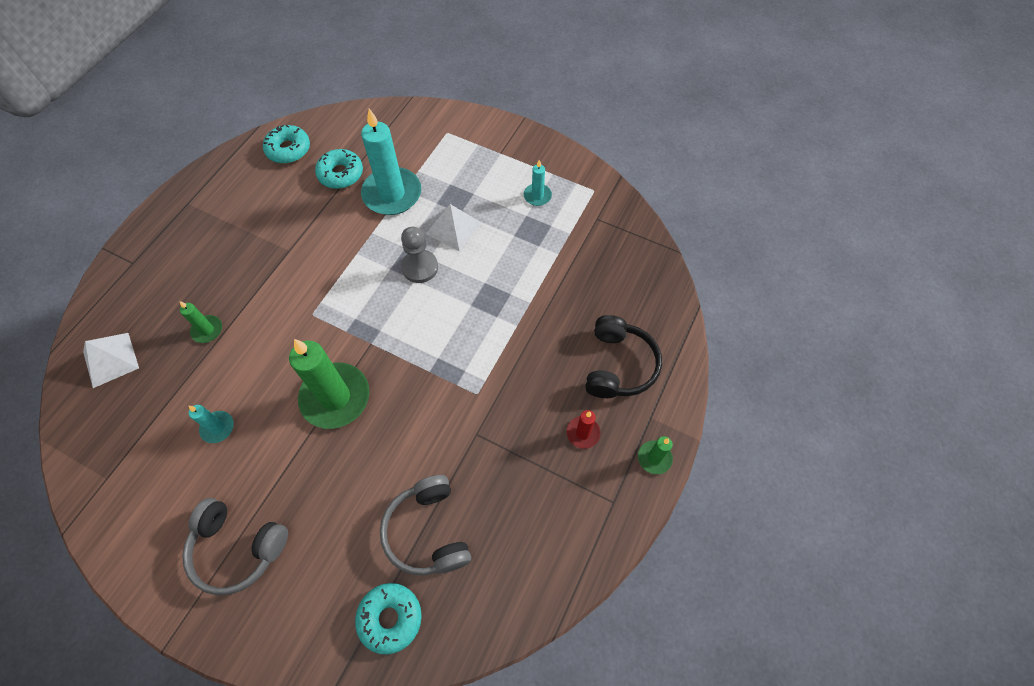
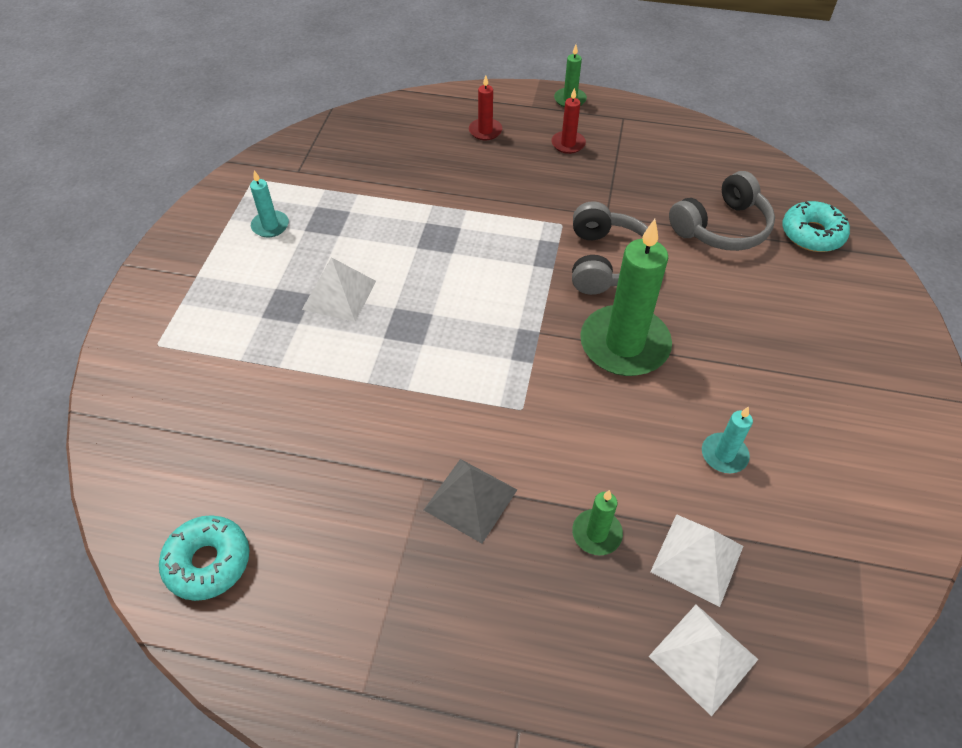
camera: 105 degrees left, 10 degrees down
grey headphones [182,498,288,595] -> grey headphones moved to [572,201,658,295]
turquoise donut [315,149,363,189] -> none
turquoise candle [361,109,421,215] -> none
grey pawn [401,227,438,283] -> none
black headphones [585,315,662,398] -> red candle [469,75,502,140]
none -> grey pyramid [424,459,517,543]
none -> white pyramid [650,514,743,607]

